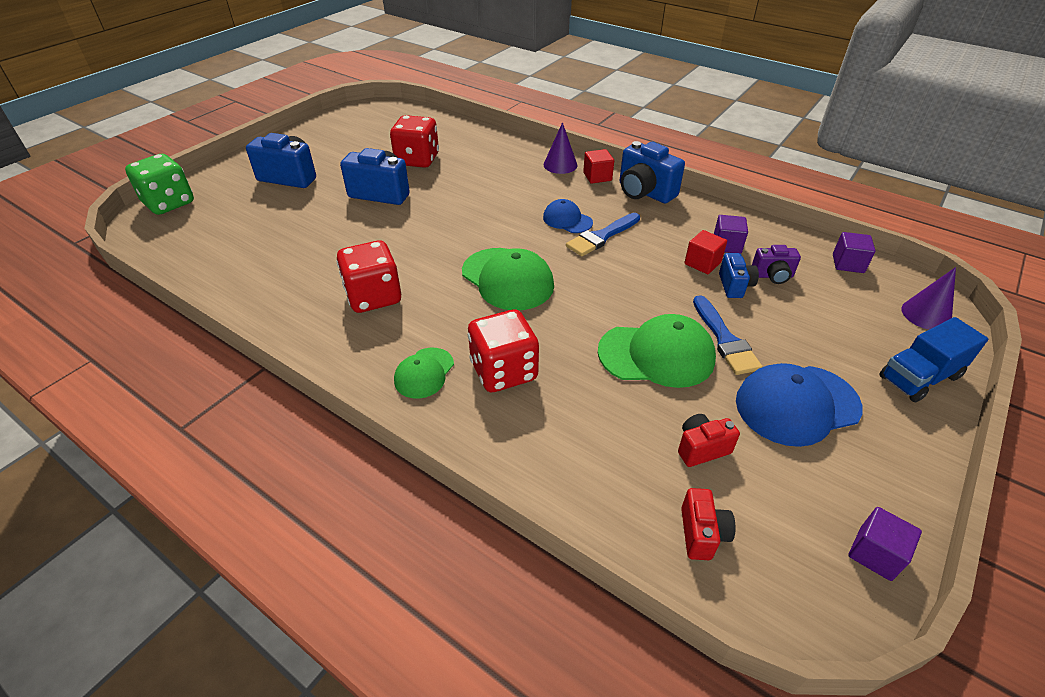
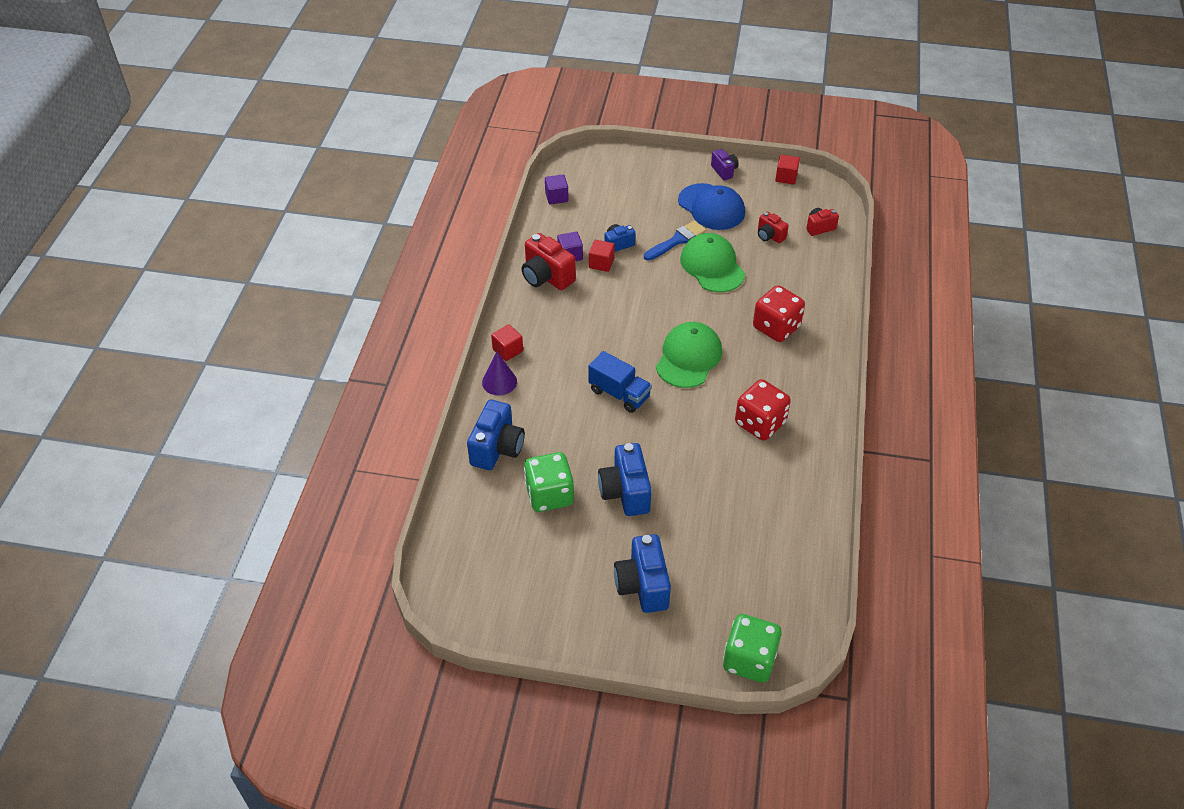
camera: 115 degrees left, 5 degrees up
red dice [390,115,439,168] -> green dice [524,452,574,512]
green cap [394,348,454,399] -> none
blue cap [543,199,593,233] -> none
blue brush [566,213,640,256] -> none
blue camera [619,141,685,203] -> blue camera moved to [467,400,525,470]
purple camera [752,245,801,284] -> purple camera moved to [711,149,739,180]
purple cube [848,507,922,581] -> red cube [775,155,800,185]
blue truck [880,317,988,402] -> blue truck moved to [588,351,652,413]
purple cone [901,267,956,330] -> none
none -> red camera [521,233,576,290]

